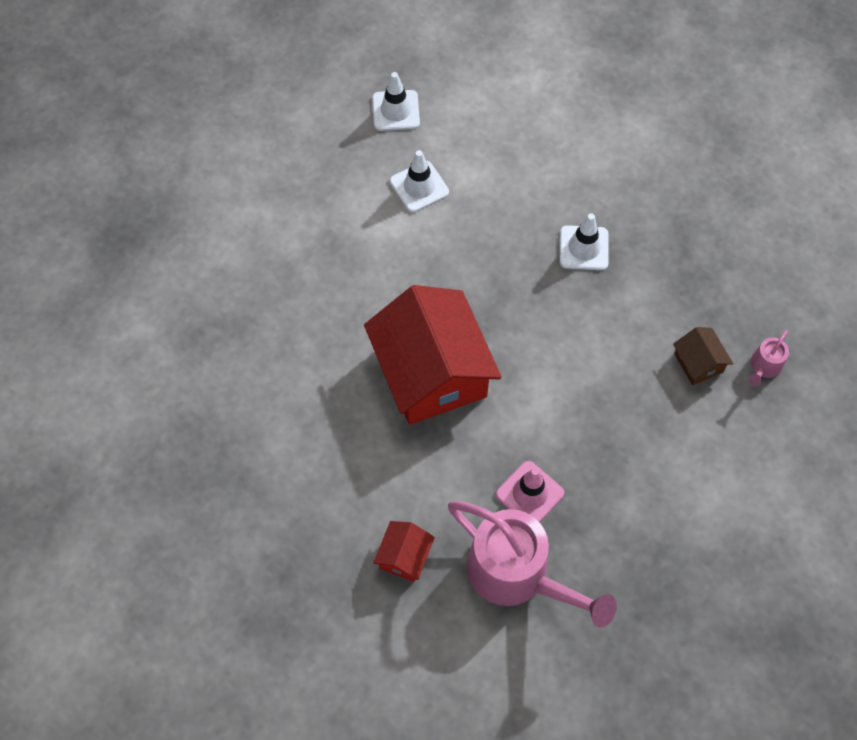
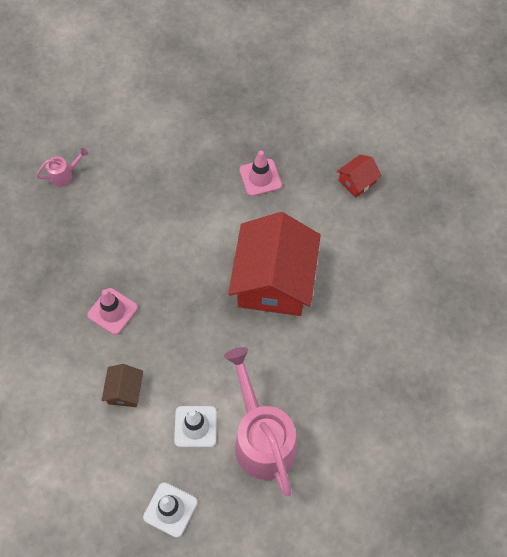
camera: 150 degrees left, 0 degrees up
pink watering can [448,501,617,628] -> pink watering can moved to [224,347,297,496]
white traffic cone [560,213,609,270] -> pink traffic cone [87,288,138,335]
brown house [673,327,733,385] -> brown house moved to [101,364,143,407]

